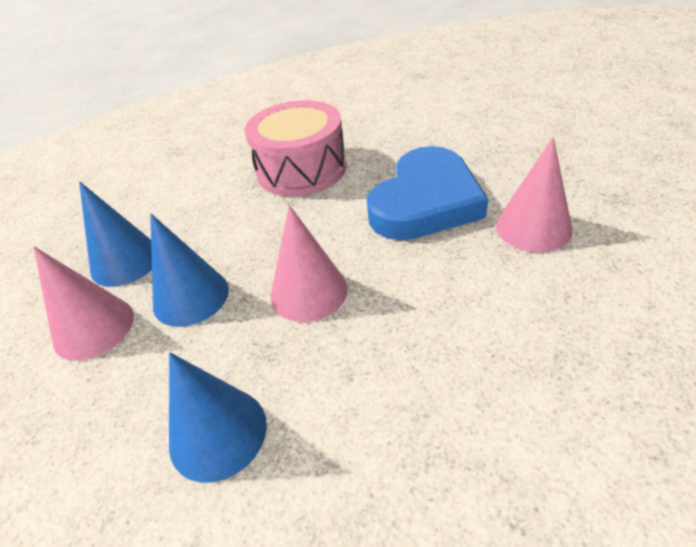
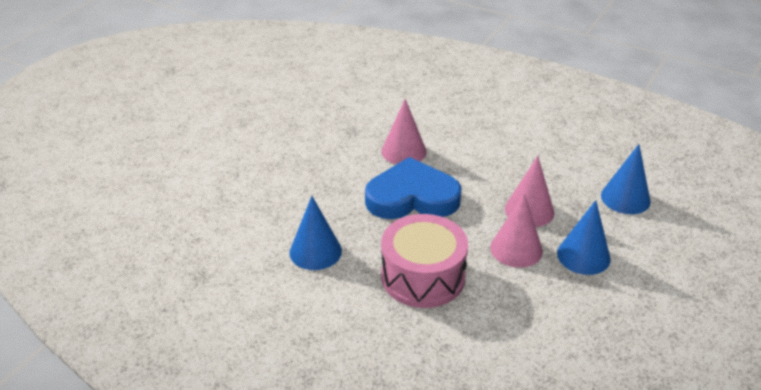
camera: 130 degrees left, 5 degrees down
pink cone [34,247,134,361] -> pink cone moved to [490,193,543,268]
blue cone [79,181,152,287] -> blue cone moved to [290,196,342,270]

